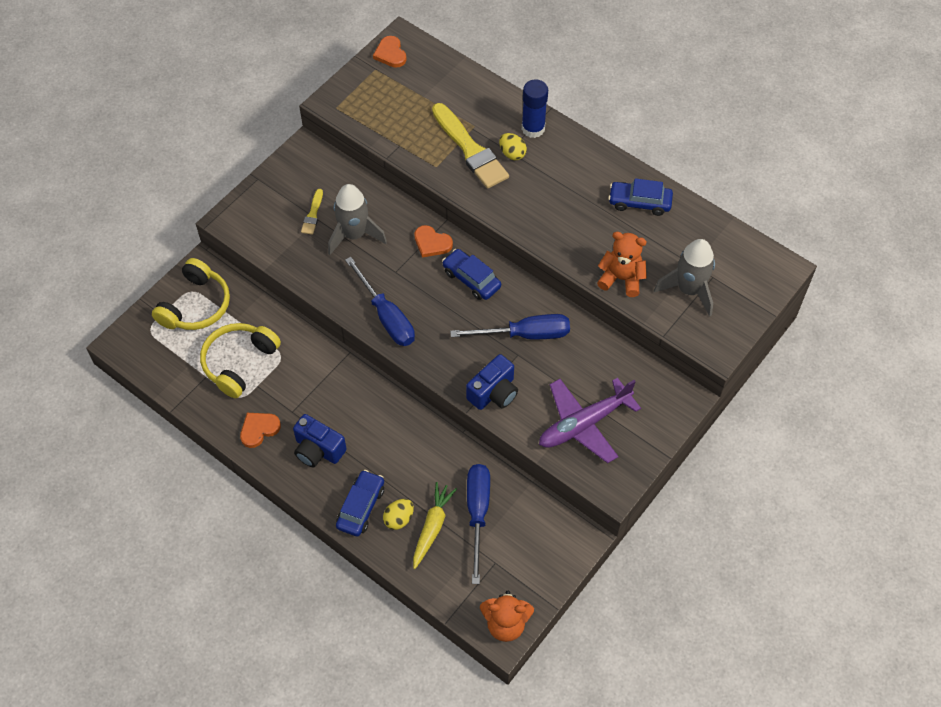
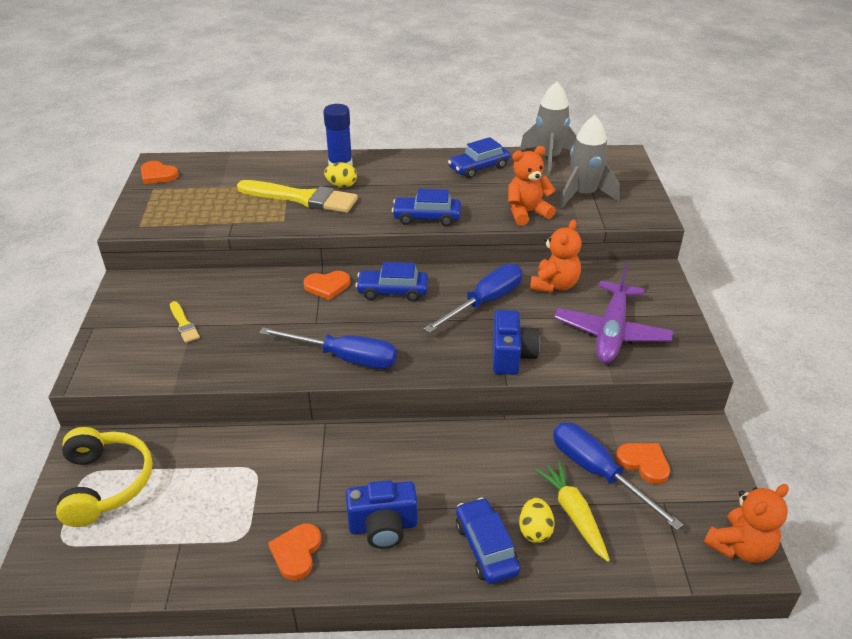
camera: 40 degrees left, 20 degrees down
yellow headphones [200,323,281,398] -> none
grey rocket [328,184,387,255] -> grey rocket moved to [520,82,576,175]
none -> blue car [392,189,461,226]
none -> orange teddy bear [530,220,582,293]
none -> orange heart [616,443,670,484]

